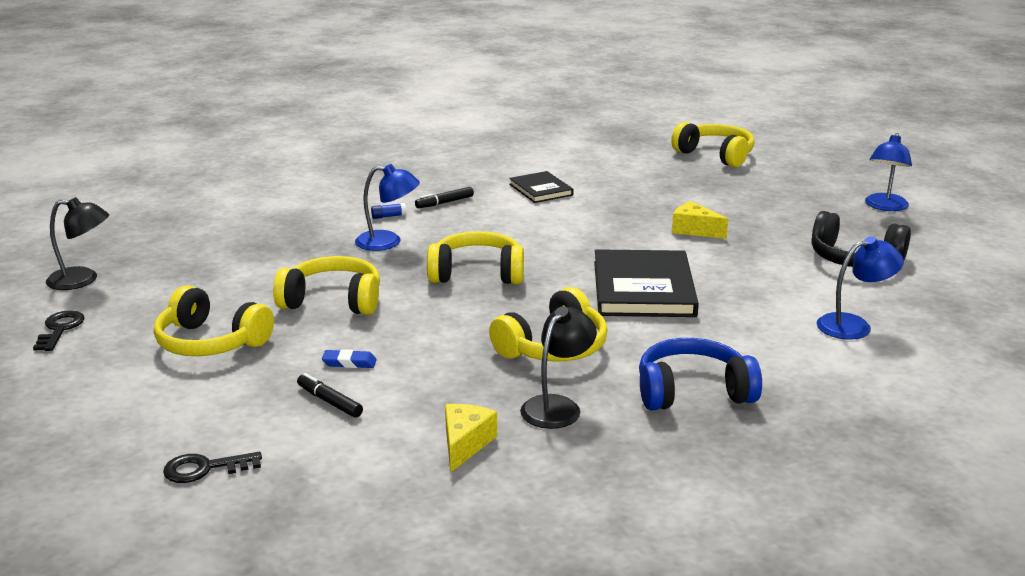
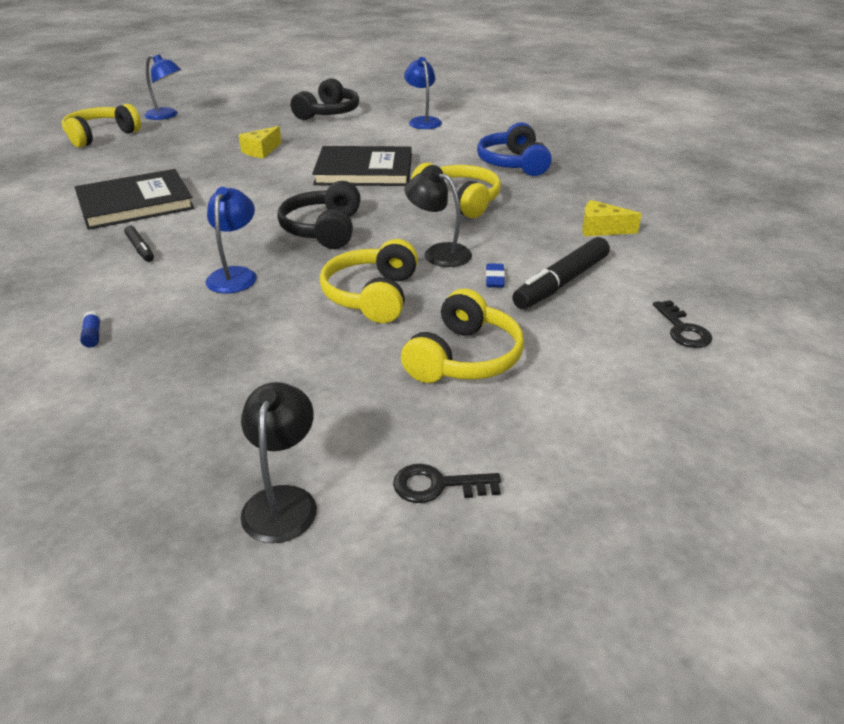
camera: 90 degrees left, 10 degrees up
black marker [297,373,363,418] -> black marker [512,237,610,309], size x1.89
blue glue stick [371,203,407,219] -> blue glue stick moved to [80,311,101,348]
yellow headphones [427,231,524,284] -> black headphones [277,181,361,249]
black book [509,171,574,203] -> black book [75,169,195,230], size x1.79
black lamp [520,307,597,429] -> black lamp moved to [404,169,472,267]
blue lamp [865,133,912,211] -> blue lamp moved to [144,54,181,120]

